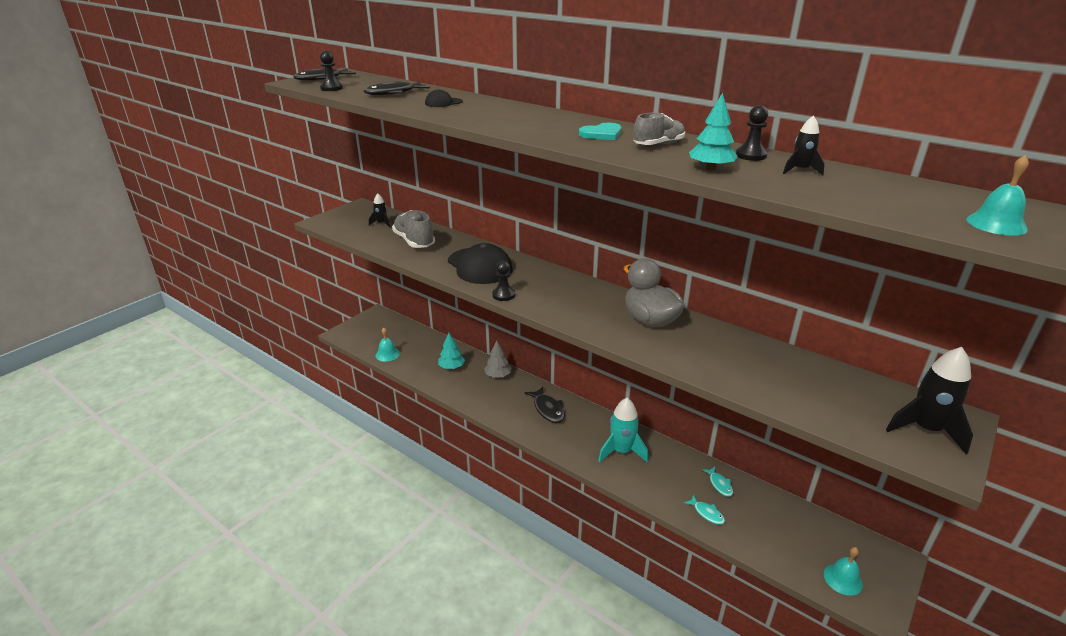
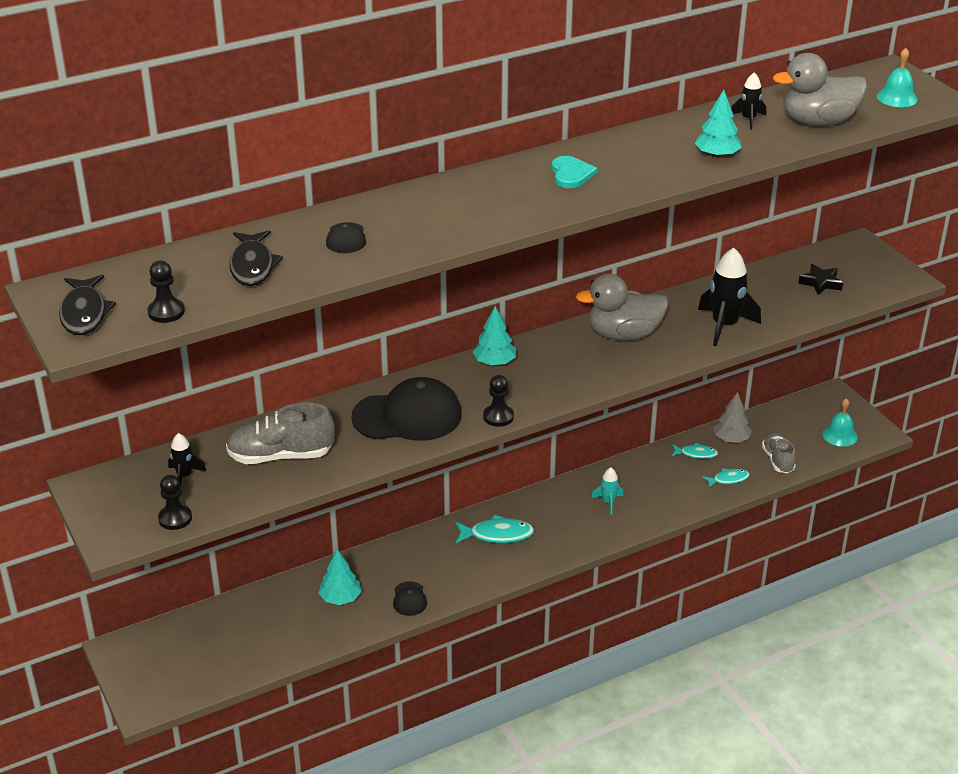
camera: 65 degrees left, 5 degrees up
turquoise bell [376,328,400,362] -> none
grey tree [484,341,511,378] -> grey tree moved to [714,392,752,443]
black fish [525,387,565,423] -> turquoise fish [455,515,534,543]
turquoise rocket [598,398,648,463] -> turquoise rocket [591,467,623,515], size x0.53
grey shoe [633,112,685,145] -> grey shoe moved to [762,433,796,473]
black pawn [736,105,768,161] -> black pawn moved to [158,475,192,530]
black rocket [886,347,973,455] -> black rocket moved to [698,247,761,346]
none -> black cap [393,581,427,616]
none -> turquoise tree [473,306,516,365]
none -> grey duck [773,53,867,126]
none -> black star [798,264,843,295]

